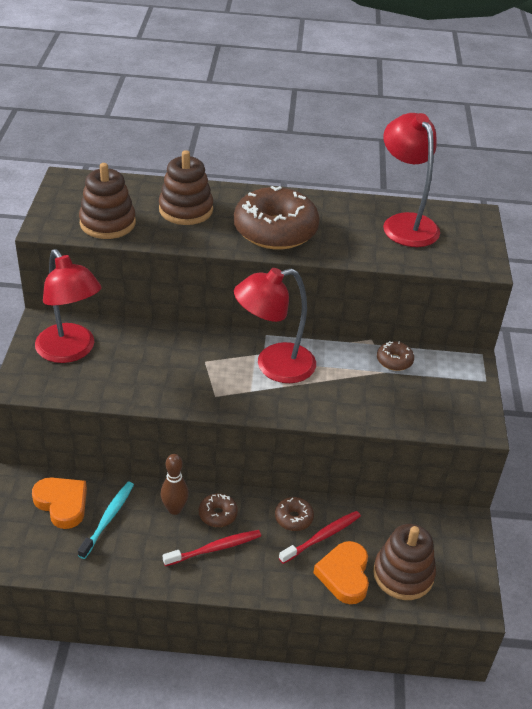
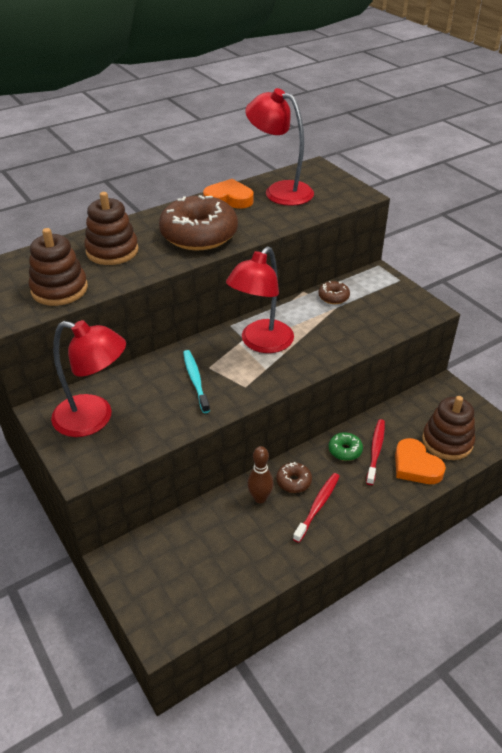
camera: 35 degrees left, 0 degrees up
orange heart [32,477,87,529] -> orange heart moved to [203,179,254,209]
turquoise toothbrush [78,482,134,559] -> turquoise toothbrush moved to [183,350,210,413]
brown donut [275,497,314,531] -> green donut [329,432,363,461]

